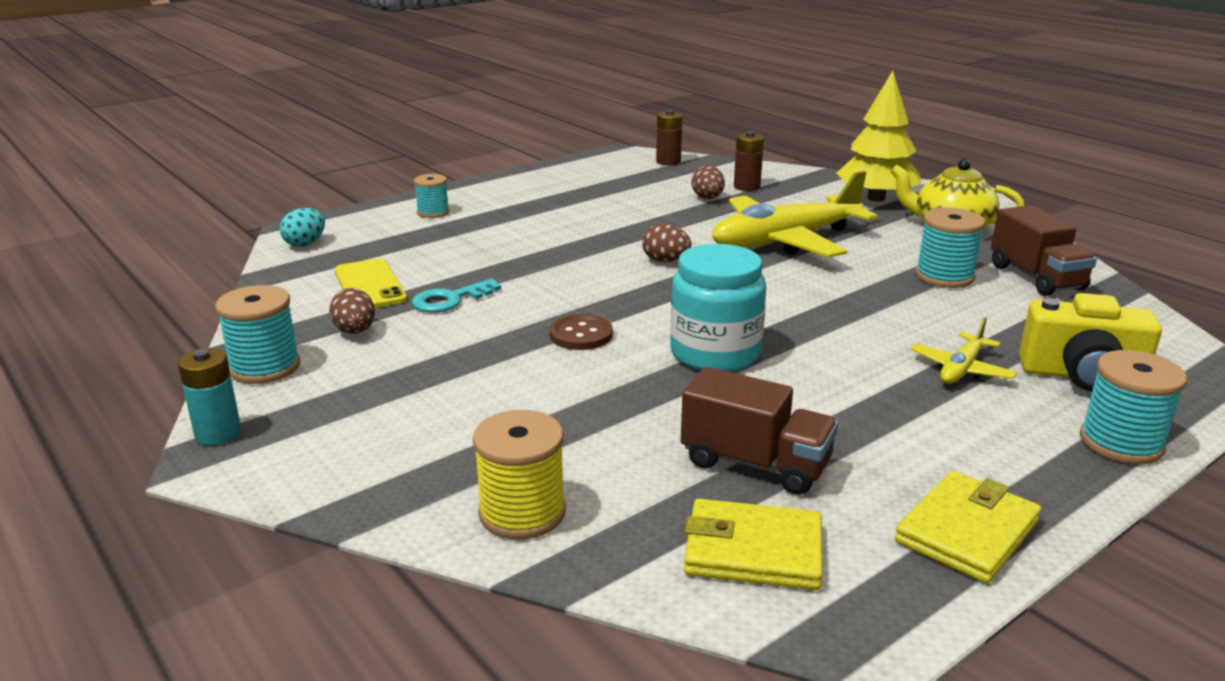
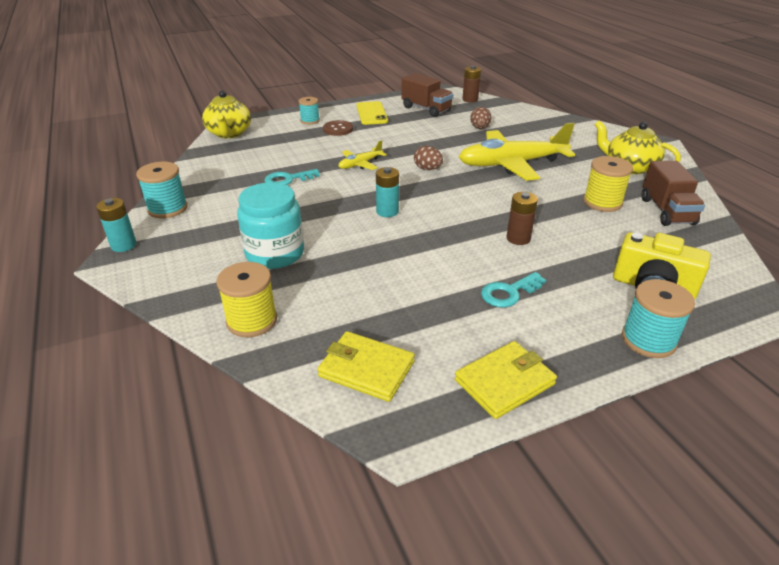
camera: 15 degrees right, 10 degrees up
turquoise egg [280,208,325,247] -> yellow teapot [202,90,251,138]
brown egg [329,288,375,334] -> none
yellow phone [335,259,407,308] -> yellow phone moved to [356,101,388,125]
brown button [549,314,613,350] -> brown button moved to [323,120,353,136]
turquoise jar [670,244,766,372] -> turquoise jar moved to [237,182,304,269]
brown truck [681,367,838,495] -> brown truck moved to [401,73,453,117]
brown battery [734,131,764,191] -> brown battery moved to [506,192,538,245]
yellow tree [836,71,921,202] -> none
yellow plane [911,317,1017,384] -> yellow plane moved to [339,140,387,170]
turquoise spool [915,208,985,288] -> yellow spool [583,156,633,212]
none -> turquoise battery [376,167,399,217]
none -> turquoise key [481,272,546,307]

